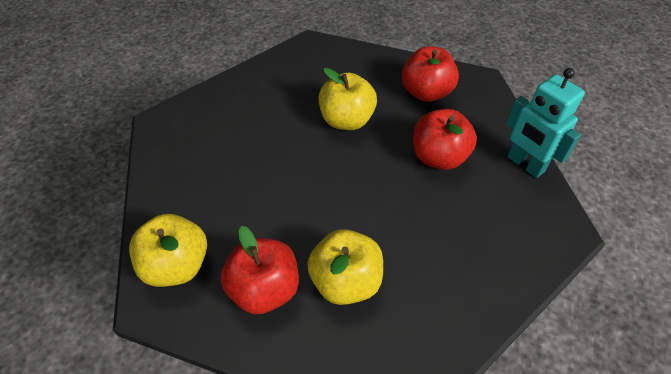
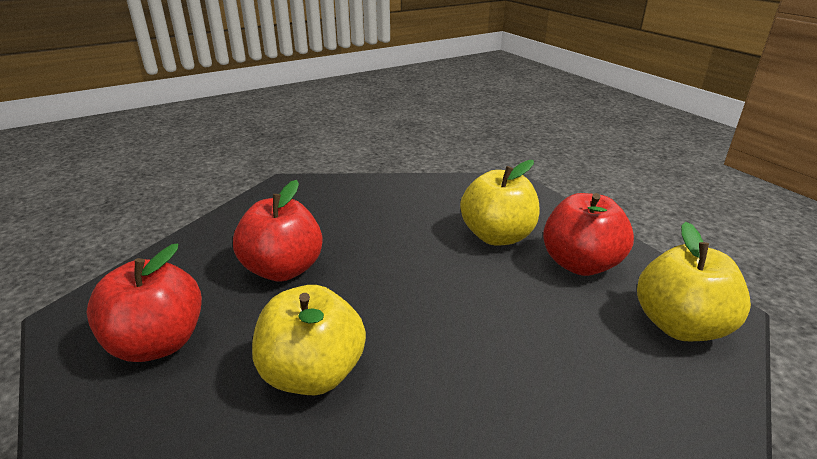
camera: 140 degrees left, 20 degrees down
turquoise robot [506,68,585,178] -> none

